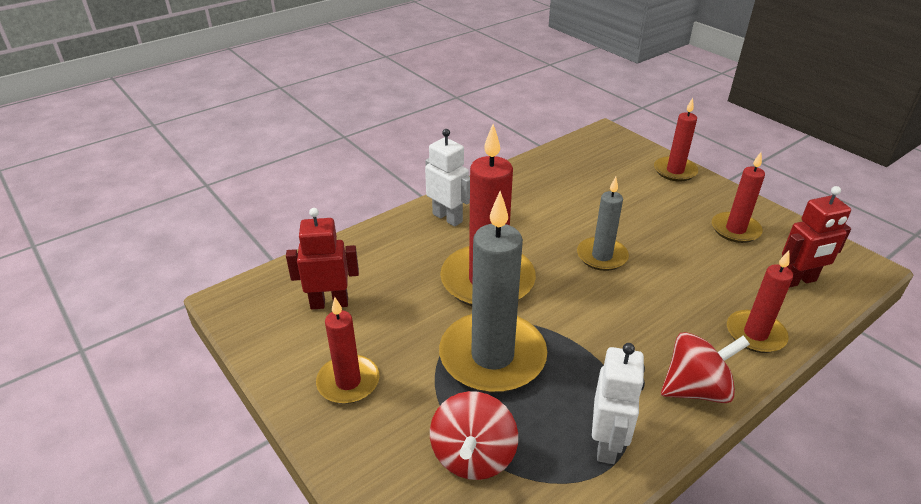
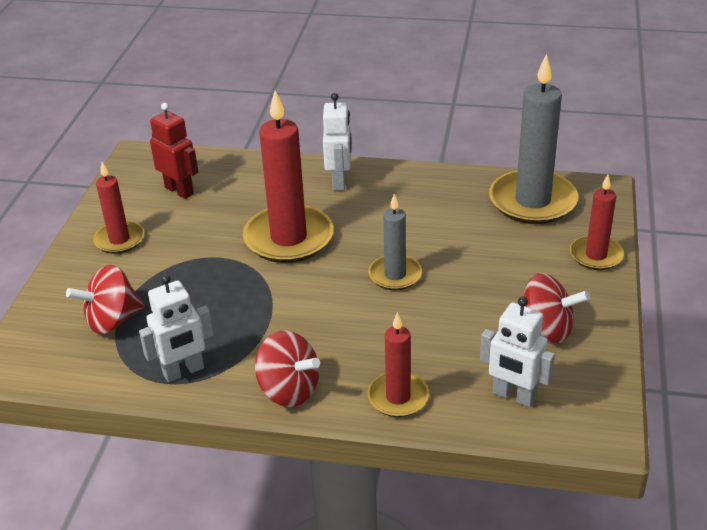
camera: 50 degrees right, 0 degrees up
grey candle [439,191,547,393] -> grey candle moved to [489,54,578,224]
red candle [712,152,765,243] -> red spinning top [523,273,590,343]
red robot [782,186,851,288] -> white robot [480,296,555,407]

